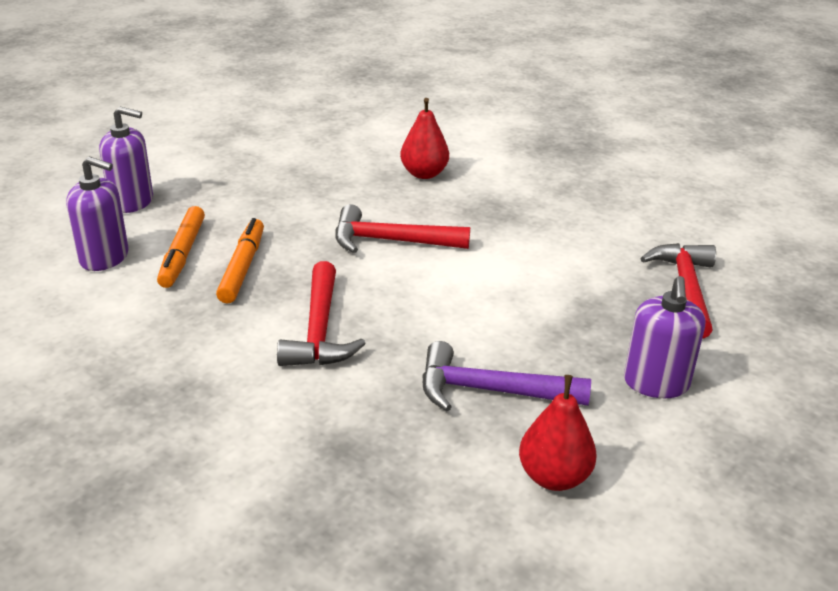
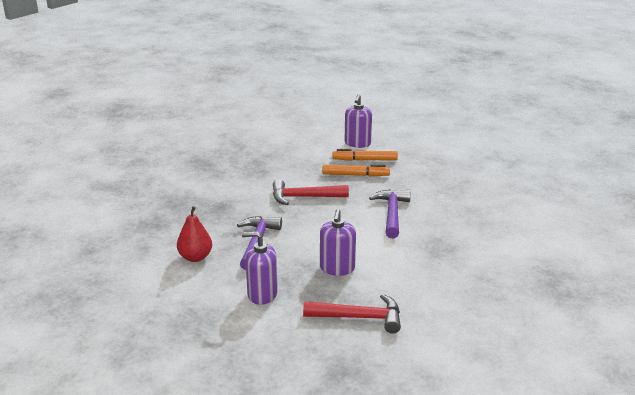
camera: 90 degrees right, 5 degrees down
purple soap dispenser [99,107,153,213] -> purple soap dispenser moved to [320,209,356,276]
red hammer [335,204,470,253] -> purple hammer [369,189,411,238]
red pear [400,98,449,179] -> none

